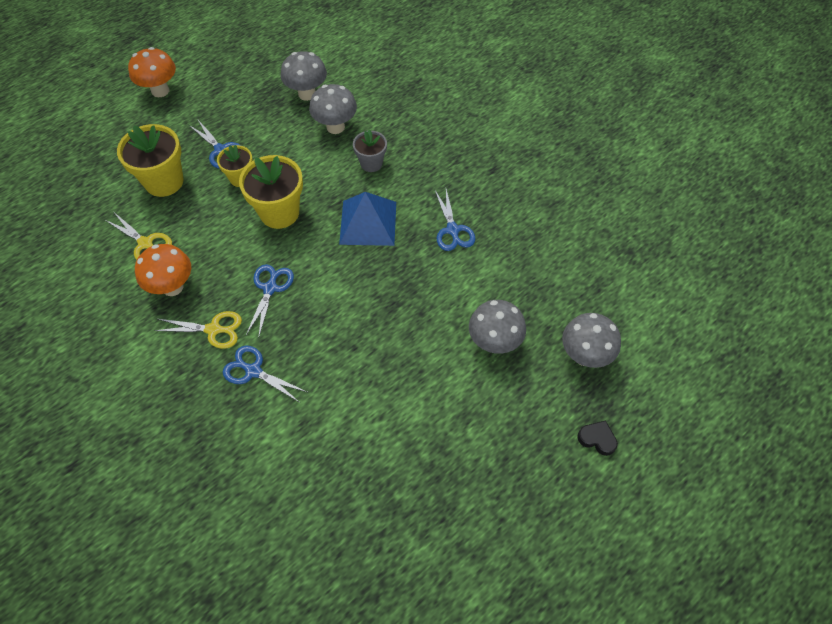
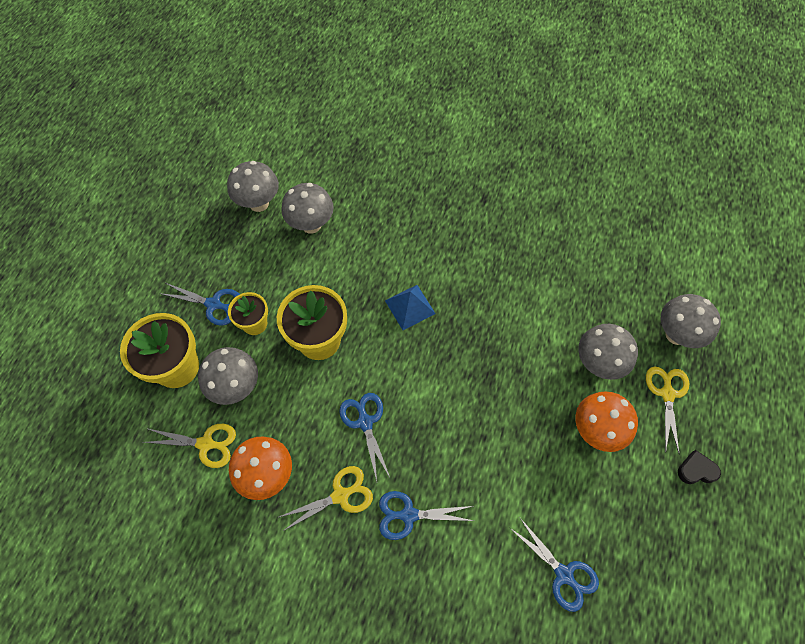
camera: 30 degrees left, 5 degrees up
orange mushroom [128,47,176,97] -> orange mushroom moved to [576,392,638,452]
blue pyramid [339,192,396,246] -> blue pyramid [385,285,436,330], size x0.66
grey flower pot [353,129,387,172] -> none
blue scissors [434,189,476,251] -> blue scissors moved to [510,518,599,612]
black heart [577,420,618,456] -> black heart moved to [678,450,721,484]
none -> grey mushroom [198,347,258,405]
none -> yellow scissors [646,367,690,453]

